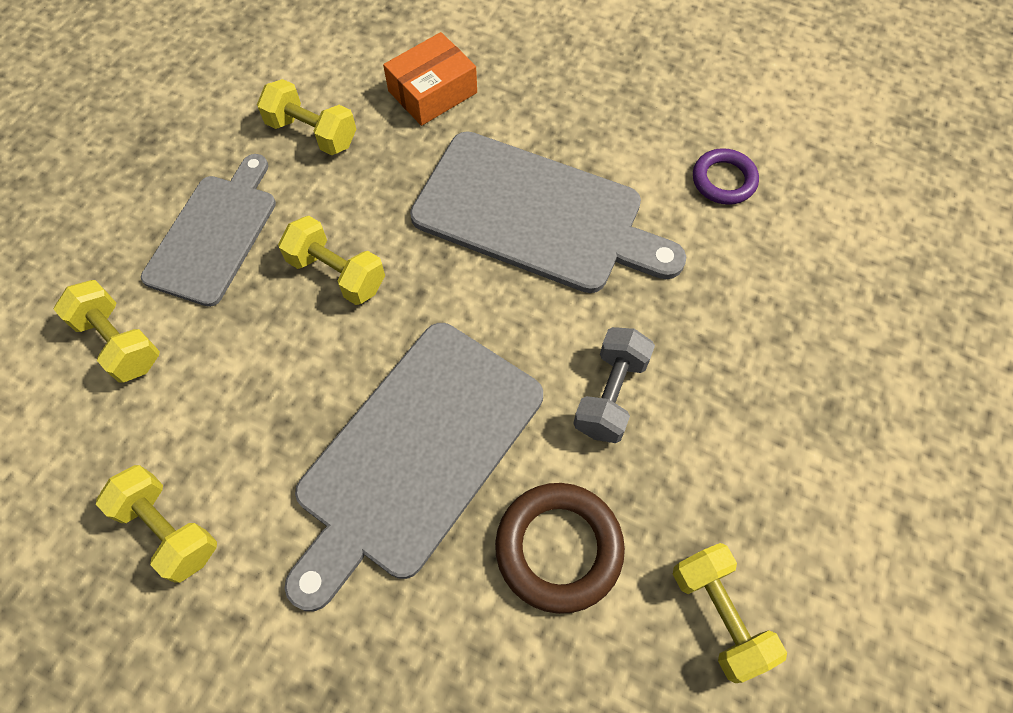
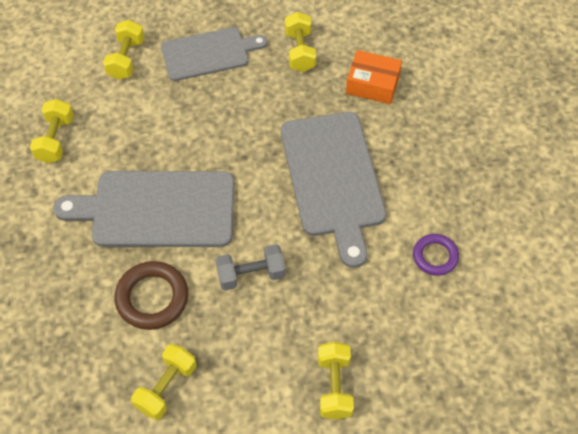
camera: 55 degrees right, 5 degrees down
yellow dumbbell [278,216,385,305] -> yellow dumbbell moved to [318,342,354,420]

